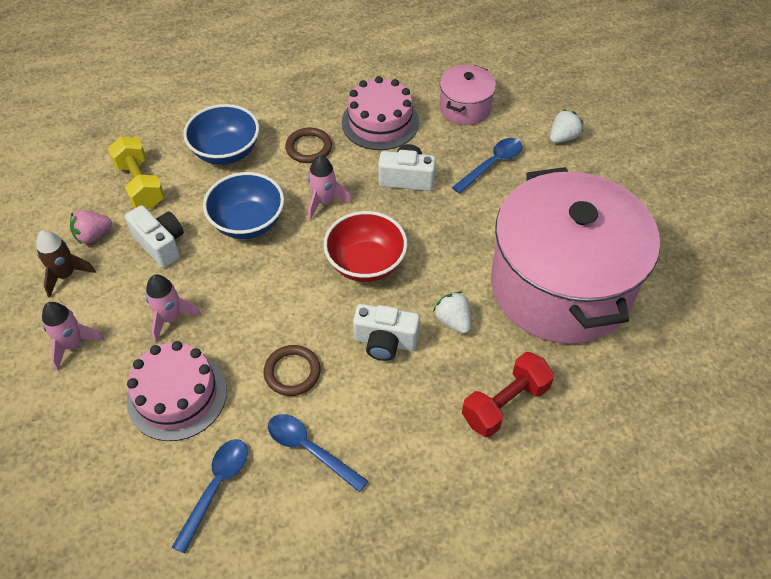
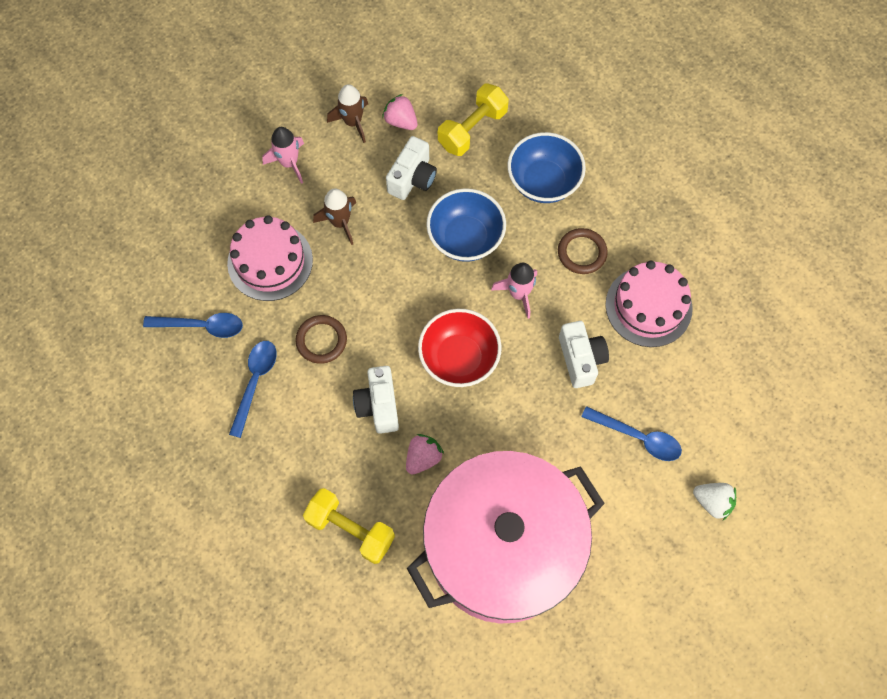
camera: 70 degrees right, 15 degrees up
pink rocket [146,274,201,342] -> brown rocket [313,188,356,245]
white strawberry [433,291,471,334] -> pink strawberry [406,434,444,475]
pink pot [440,65,496,125] -> none
red dumbbell [462,352,554,437] -> yellow dumbbell [303,488,395,564]

